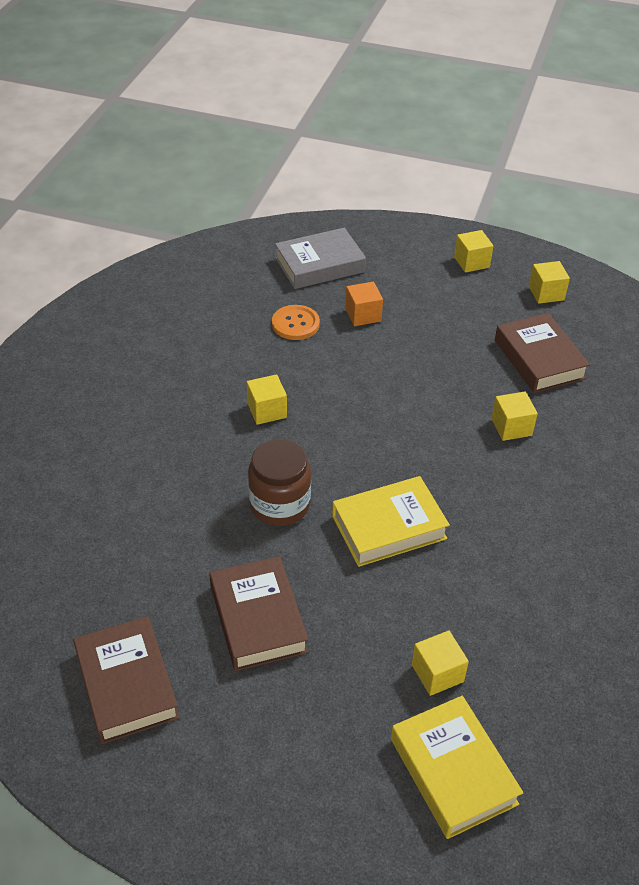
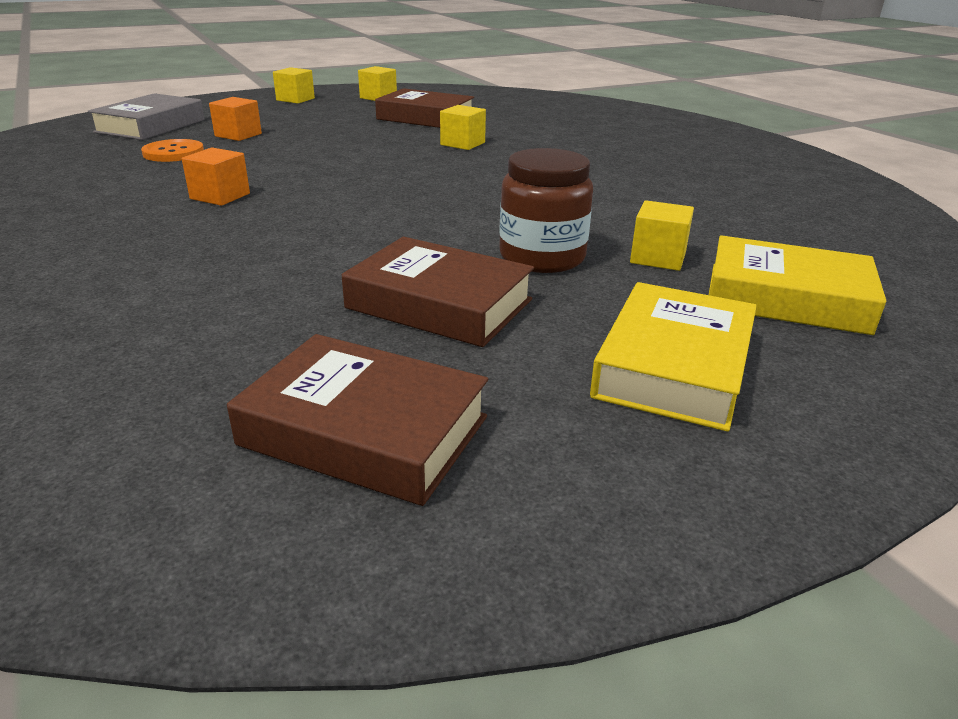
camera: 45 degrees left, 15 degrees down
yellow cube [247,374,287,425] -> orange cube [182,147,250,206]
brown jar [248,439,311,526] -> brown jar moved to [499,148,593,273]
yellow book [332,476,450,567] -> yellow book moved to [590,282,757,432]

